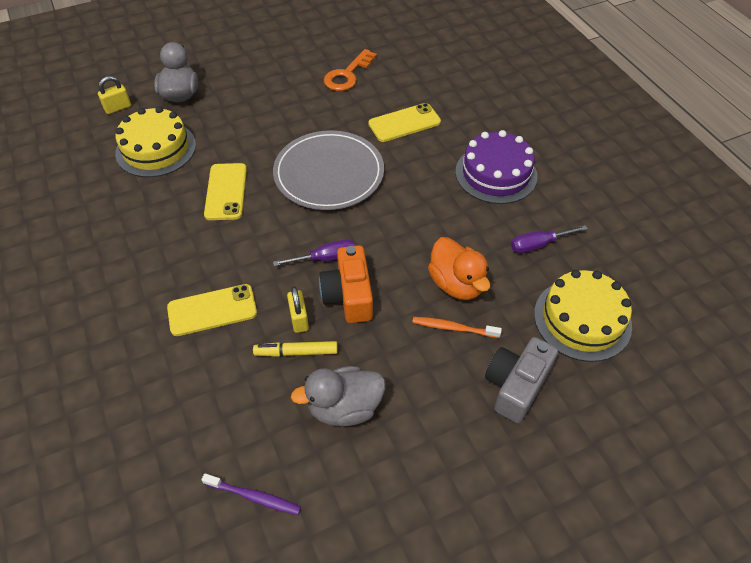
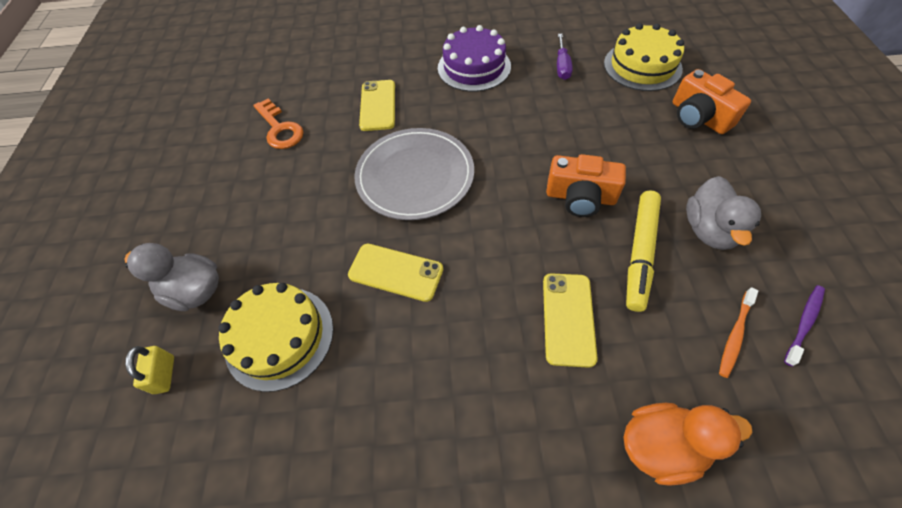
camera: 65 degrees left, 5 degrees up
yellow marker [253,341,338,357] -> yellow marker [626,191,661,312], size x1.60
purple screwdriver [273,240,355,266] -> none
yellow padlock [287,286,309,333] -> none
orange toothbrush [412,317,502,338] -> orange toothbrush moved to [719,287,758,378]
orange duck [428,237,490,300] -> orange duck moved to [623,403,752,486]
grey camera [485,337,558,423] -> orange camera [673,69,751,134]

